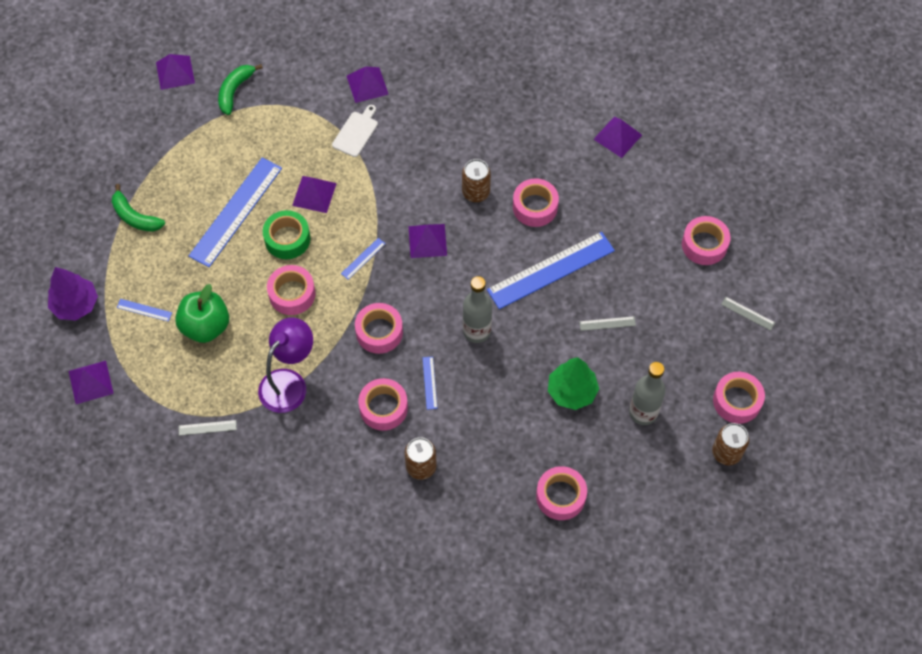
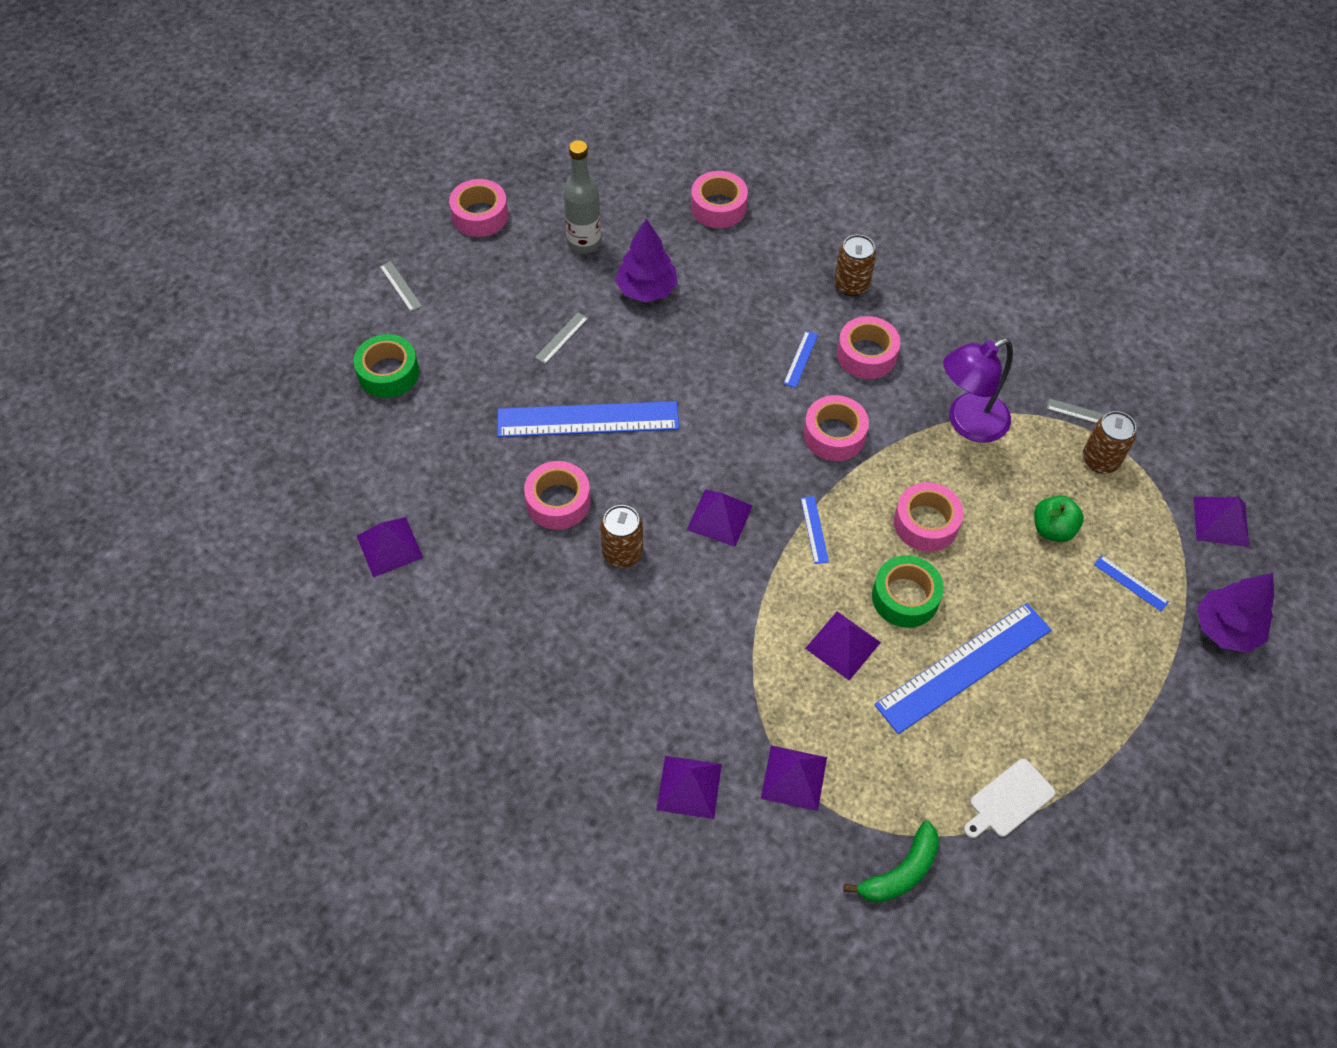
camera: 155 degrees left, 5 degrees down
green banana [112,184,165,232] -> none
purple pyramid [156,54,195,90] -> purple pyramid moved to [761,745,827,811]
green apple [175,284,229,343] -> green apple [1034,495,1084,542], size x0.66
white cutting board [332,105,378,157] -> white cutting board moved to [964,759,1055,838]
blue ruler [341,238,386,280] -> blue ruler turned 75 degrees counterclockwise [801,496,829,564]
grey bottle [463,276,492,343] -> none
green tree [548,357,599,410] -> purple tree [615,219,678,302]
grey ruler [579,316,636,331] -> grey ruler turned 75 degrees counterclockwise [535,313,588,364]
pink tape [682,216,731,265] -> green tape [353,334,419,398]
brown can [712,423,749,465] -> brown can moved to [1083,411,1136,473]

